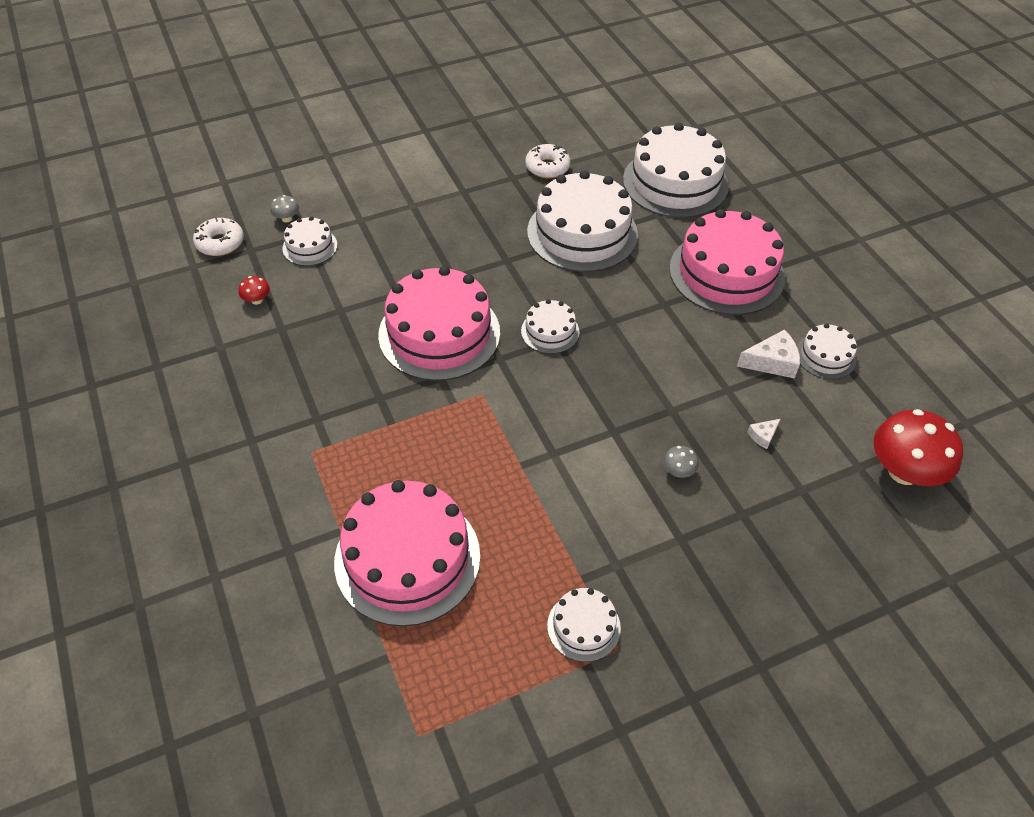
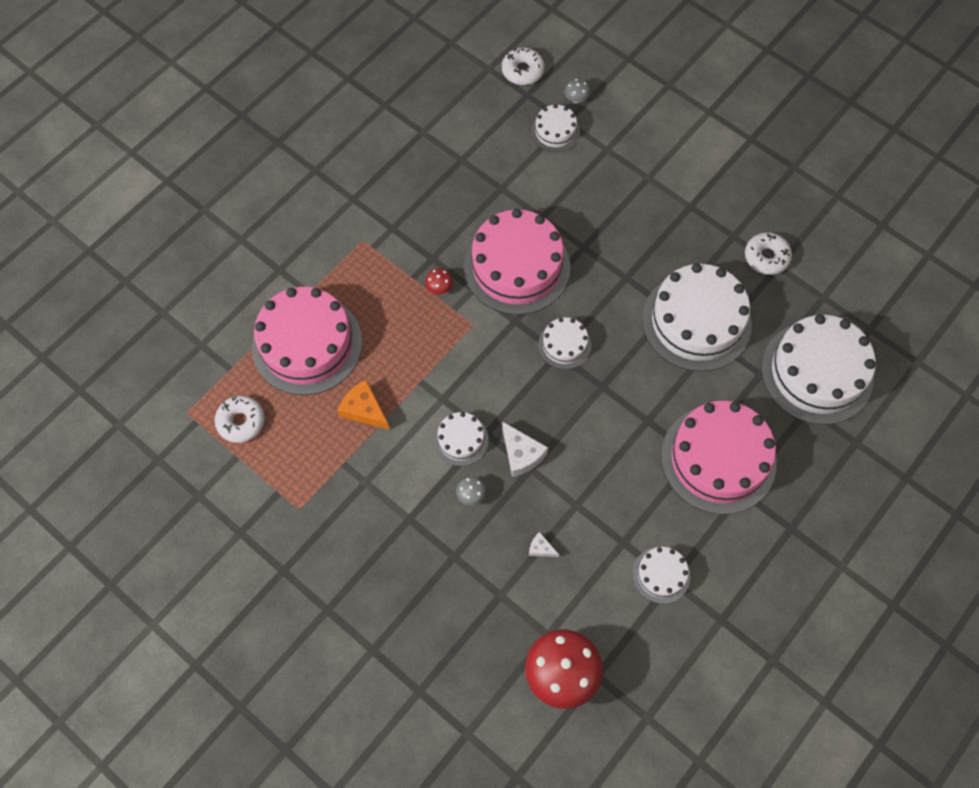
camera: 65 degrees right, 15 degrees up
red mushroom [239,276,270,305] -> red mushroom moved to [425,268,453,294]
white cake [547,588,621,662] -> white cake moved to [434,412,489,466]
white cheese [737,329,800,379] -> white cheese moved to [502,421,548,477]
none -> white donut [215,396,265,443]
none -> orange cheese [338,380,390,430]

